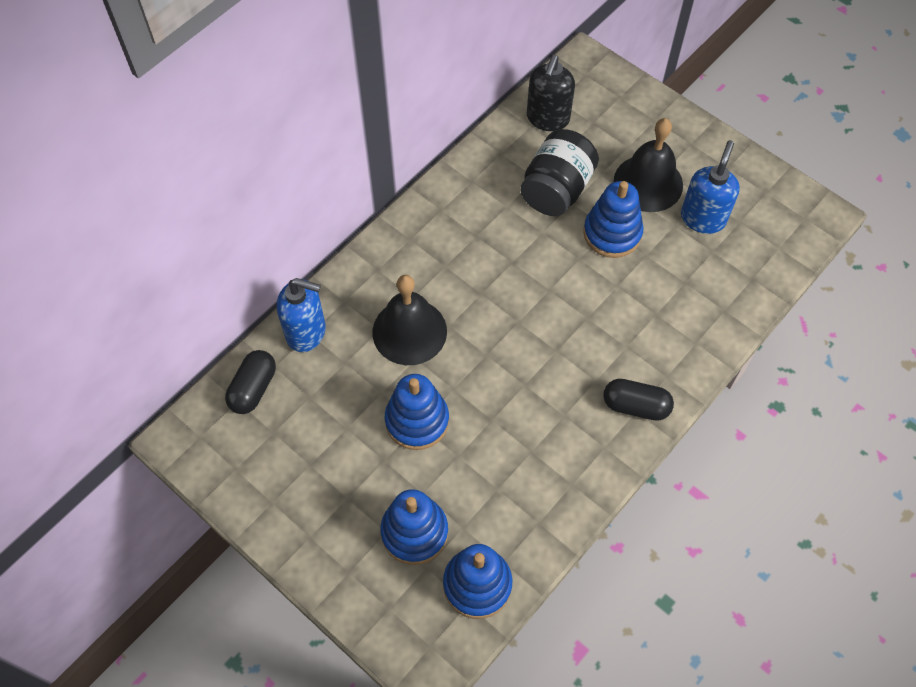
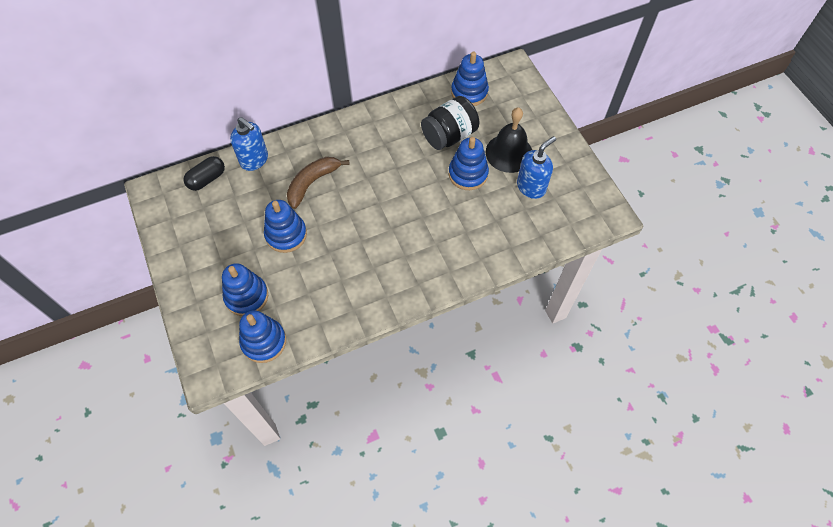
camera: 25 degrees right, 0 degrees up
black bell [373,275,447,365] -> brown banana [287,157,350,209]
black soap dispenser [527,55,575,131] -> blue stacking toy [451,52,489,106]
black capsule [603,379,674,421] -> none

